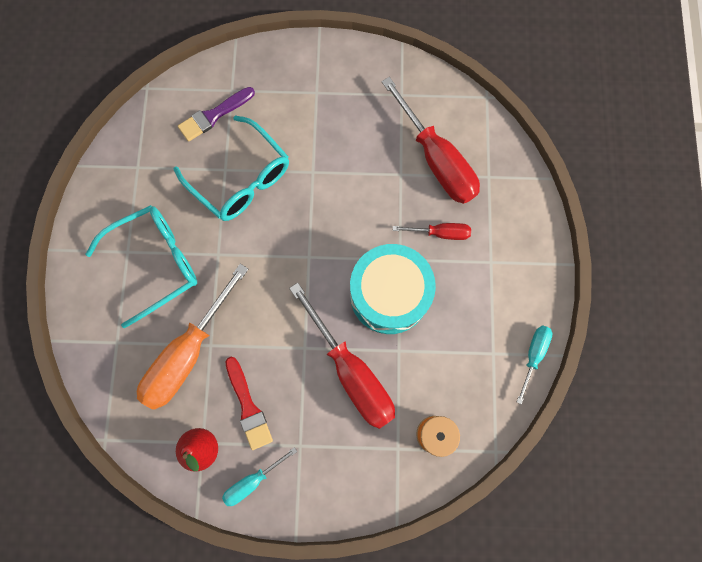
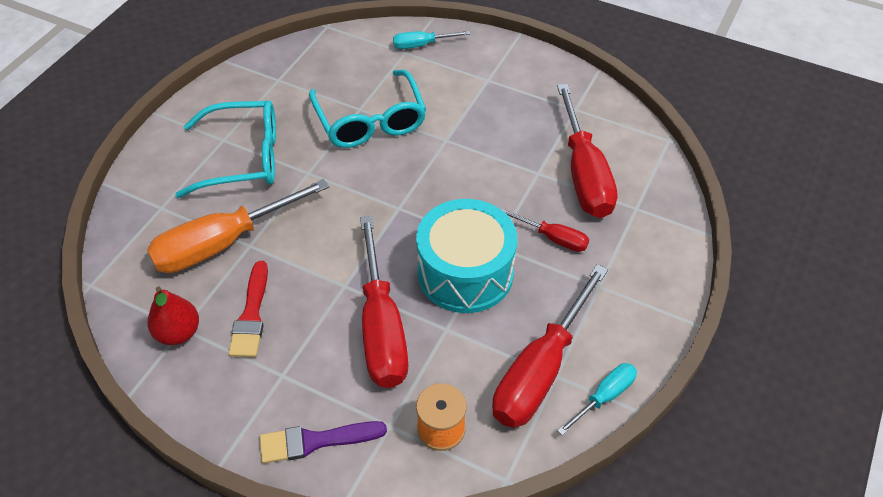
camera: 25 degrees right, 25 degrees down
purple brush [178,87,255,142] -> purple brush moved to [260,421,387,463]
turquoise screwdriver [222,447,297,506] -> turquoise screwdriver moved to [393,31,470,49]
none -> red screwdriver [492,264,608,428]

